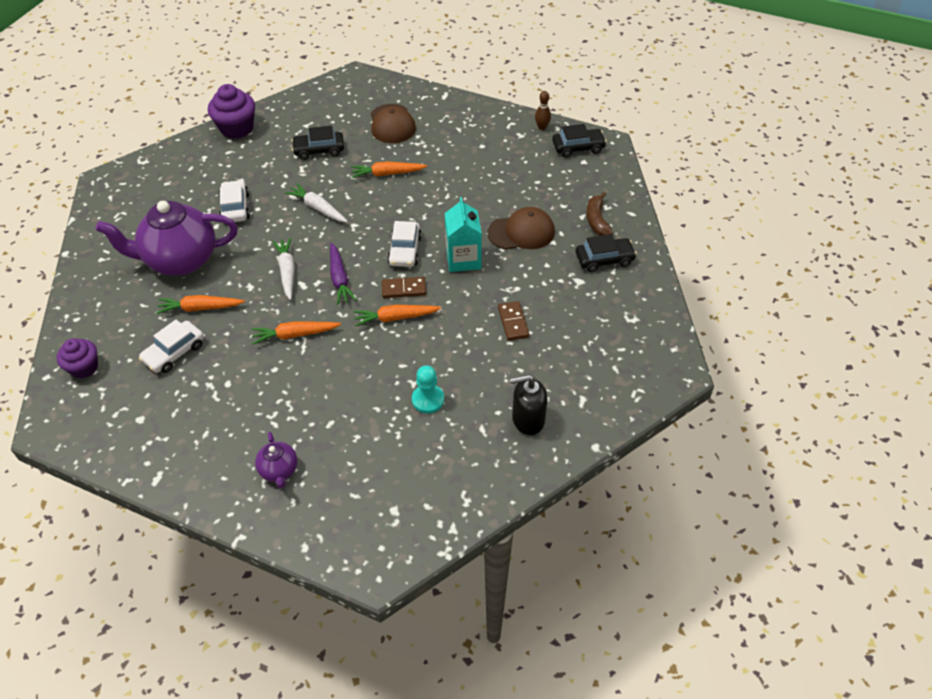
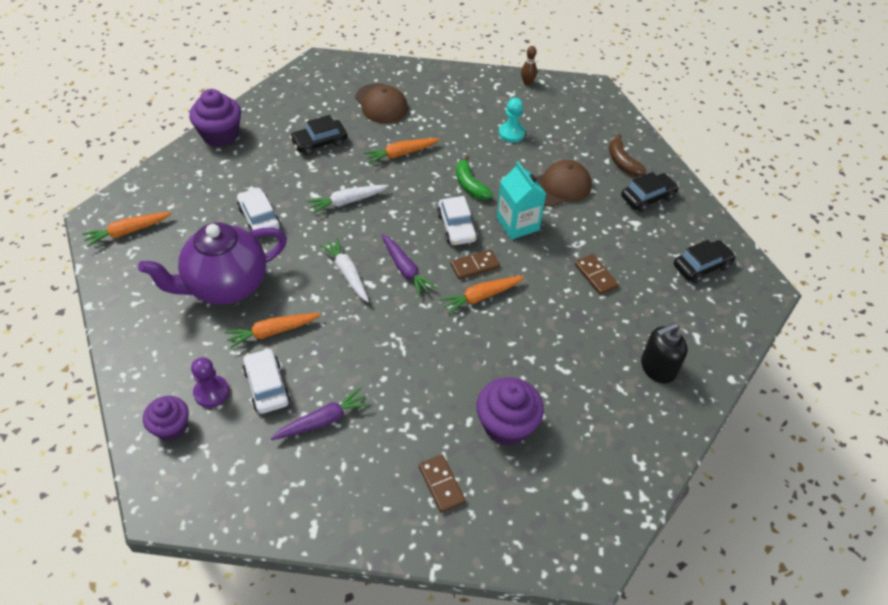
camera: 20 degrees left, 0 degrees up
white car [139,320,204,373] -> white car turned 135 degrees clockwise [243,348,290,414]
orange carrot [252,321,341,344] -> orange carrot moved to [82,212,172,247]
purple teapot [255,432,298,488] -> brown domino [419,455,466,513]
white carrot [285,183,348,222] -> white carrot turned 45 degrees counterclockwise [307,185,389,214]
turquoise pawn [412,365,444,414] -> turquoise pawn moved to [499,98,525,142]
black car [552,124,607,158] -> black car moved to [674,240,736,283]
none -> purple pawn [191,357,229,408]
none -> purple carrot [270,387,370,440]
none -> green banana [456,155,493,200]
none -> purple cupcake [476,377,544,446]

